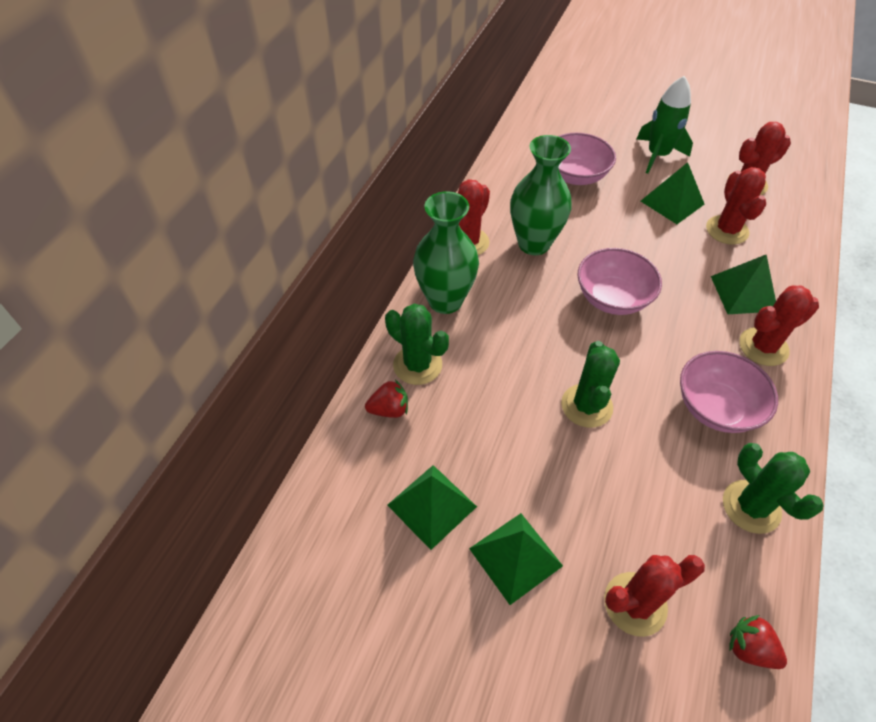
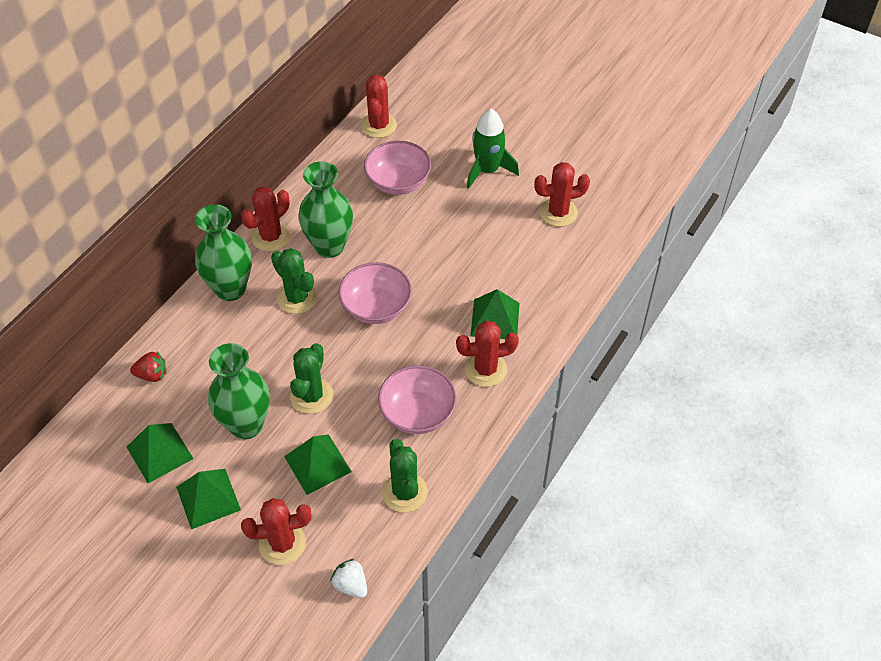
camera: 10 degrees right, 0 degrees up
green cactus [385,304,449,385] -> green cactus moved to [271,248,317,314]
green pyramid [641,162,705,224] -> green pyramid moved to [284,434,352,495]
red cactus [706,167,766,245] -> red cactus moved to [361,75,397,138]
red strawberry [729,615,787,669] -> white strawberry [330,559,367,598]
none -> green vase [208,343,270,439]

